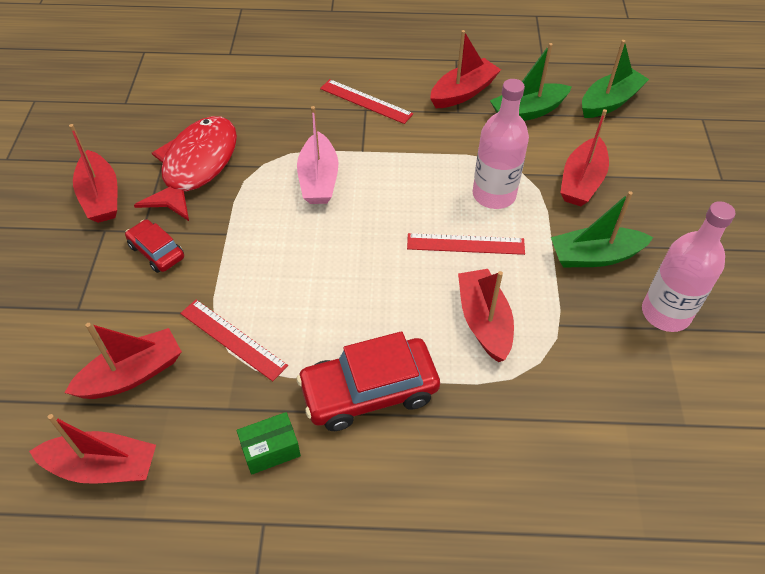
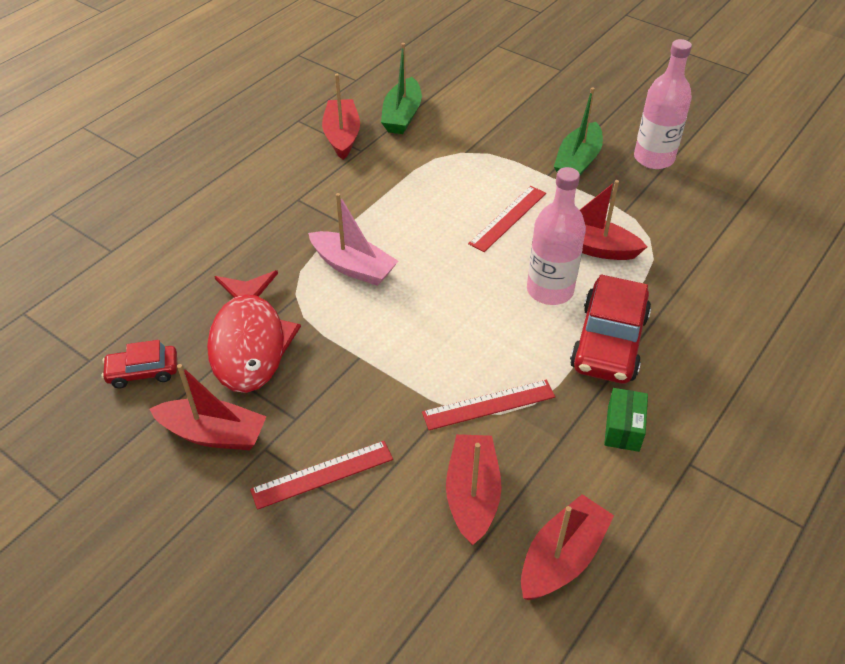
camera: 55 degrees left, 5 degrees down
red car [125,219,184,273] -> red car moved to [102,340,177,388]
red fish [134,116,237,221] -> red fish turned 150 degrees counterclockwise [207,270,301,393]
red ruler [320,79,413,124] -> red ruler moved to [250,441,393,510]
pink bottle [473,79,529,209] -> pink bottle moved to [527,167,586,305]
red boat [560,109,609,206] -> none
green boat [582,40,649,118] -> none

